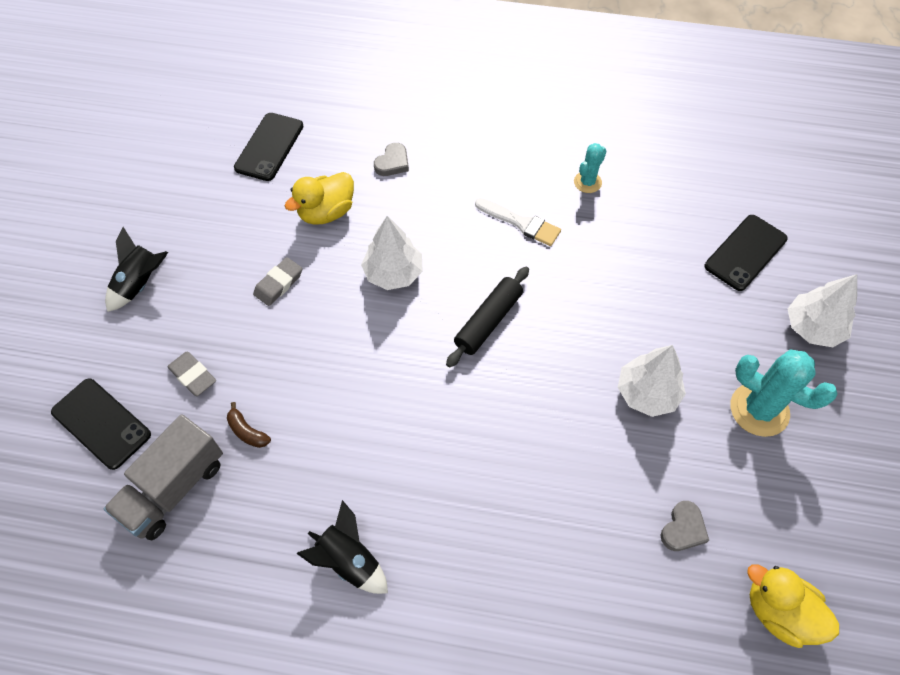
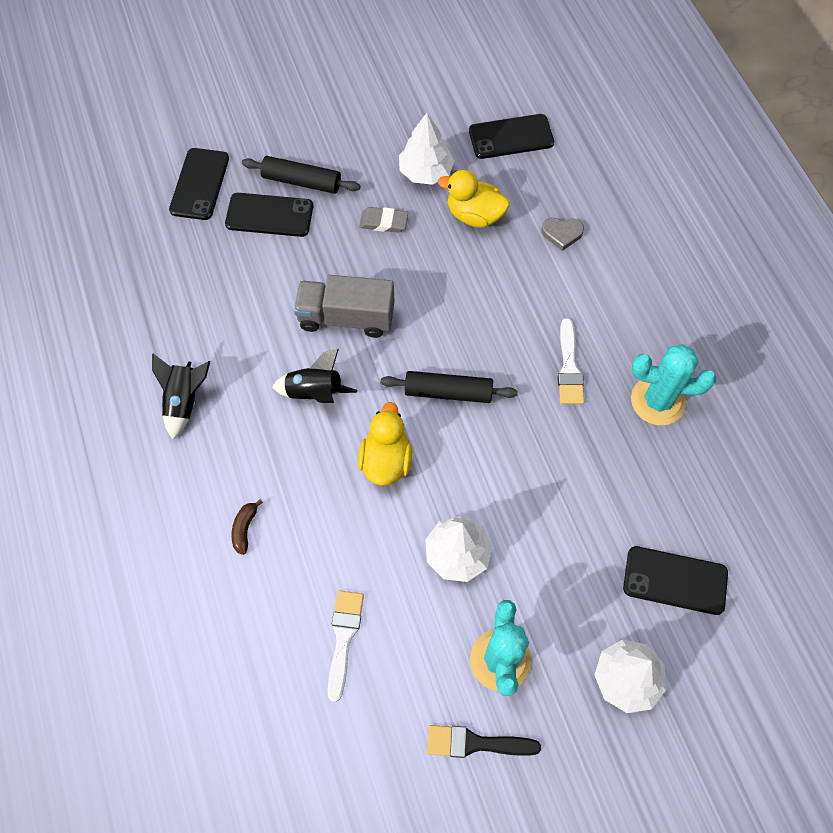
camera: 60 degrees right, 5 degrees up
grey truck [104,414,223,540] -> grey truck moved to [294,275,394,338]
black rocket [105,227,168,312] -> black rocket moved to [272,349,357,403]
grey eraser [167,352,216,396] -> black phone [225,193,313,237]
brown banana [227,402,271,448] -> brown banana moved to [231,499,263,555]
white tree [361,216,423,290] -> white tree moved to [399,113,454,185]
turquoise cactus [574,143,607,193] -> turquoise cactus [631,344,716,425], size x1.77
grey heart [661,501,709,551] -> white brush [328,591,364,702]
yellow duck [747,565,839,648] -> yellow duck moved to [358,402,412,486]
none -> black rolling pin [242,156,360,194]
none -> black brush [427,725,541,758]

